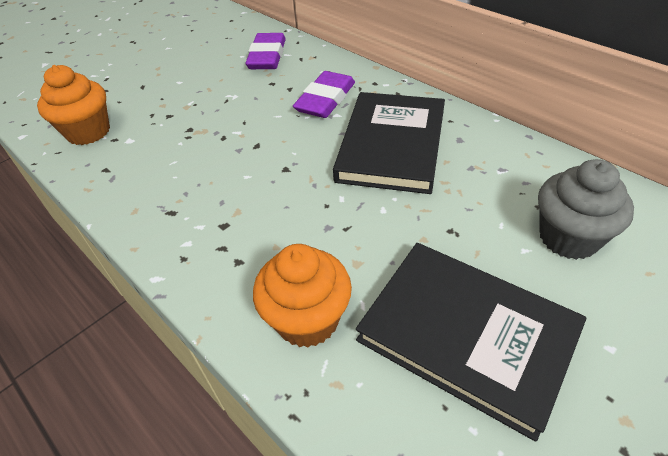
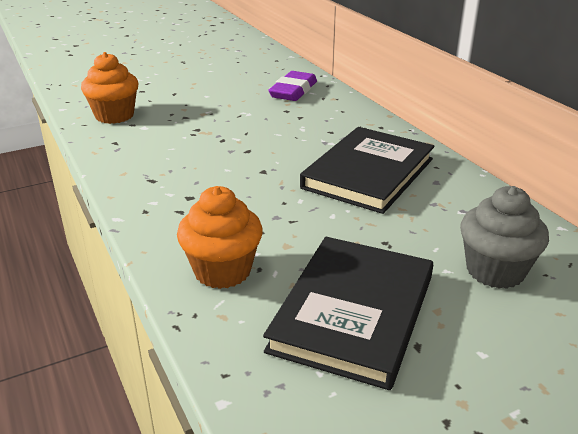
camera: 15 degrees right, 15 degrees down
purple eraser [293,71,355,118] -> none
black book [356,243,586,442] -> black book turned 60 degrees clockwise [263,237,433,390]

